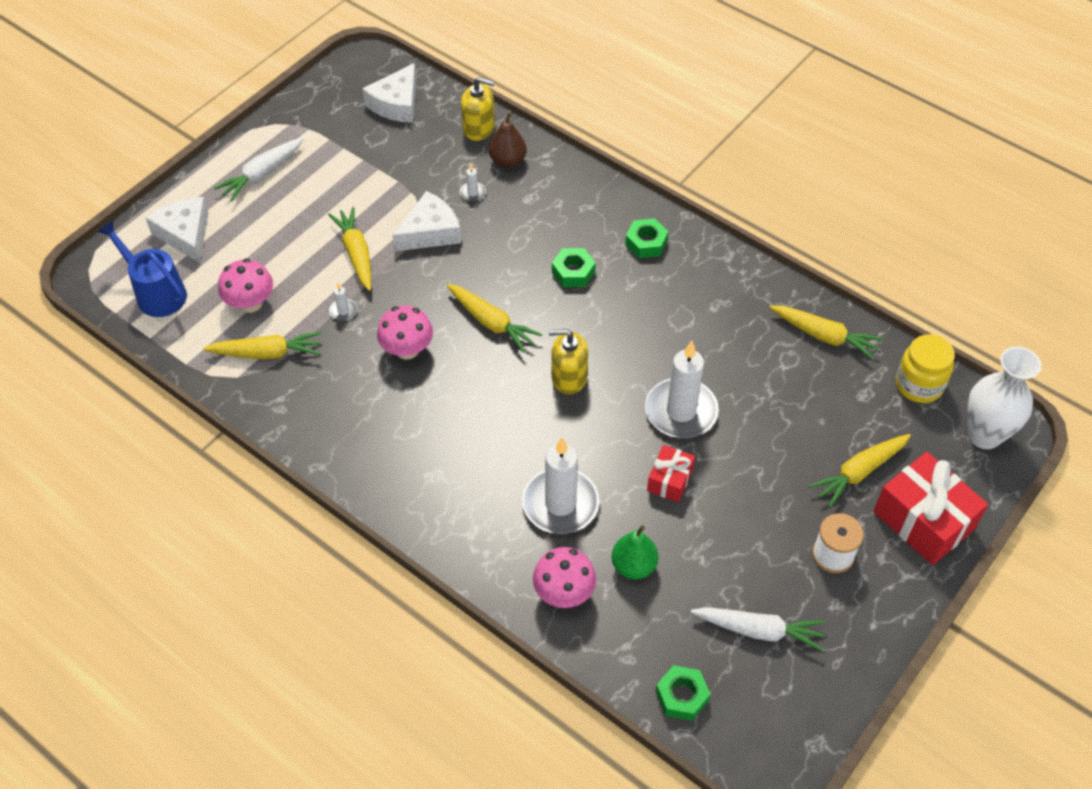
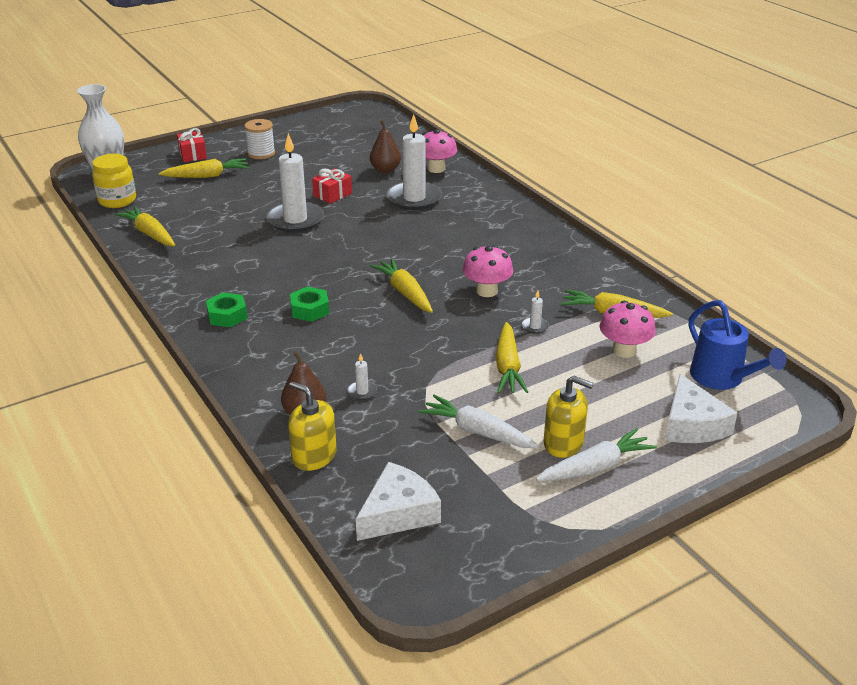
camera: 160 degrees left, 20 degrees down
white cheese [392,191,461,251] -> none
yellow soap dispenser [549,329,588,395] -> yellow soap dispenser moved to [543,376,593,458]
green pear [611,525,659,579] -> brown pear [370,120,401,173]
green nut [656,665,710,721] -> none
white carrot [691,607,826,651] -> white carrot moved to [419,395,539,448]
red gift [873,452,988,565] -> red gift [177,128,207,162], size x0.54

